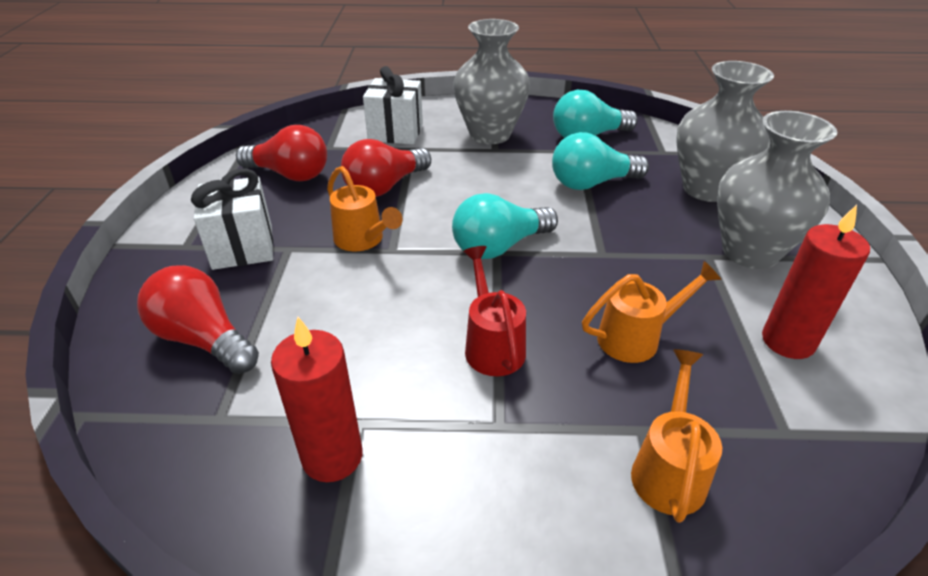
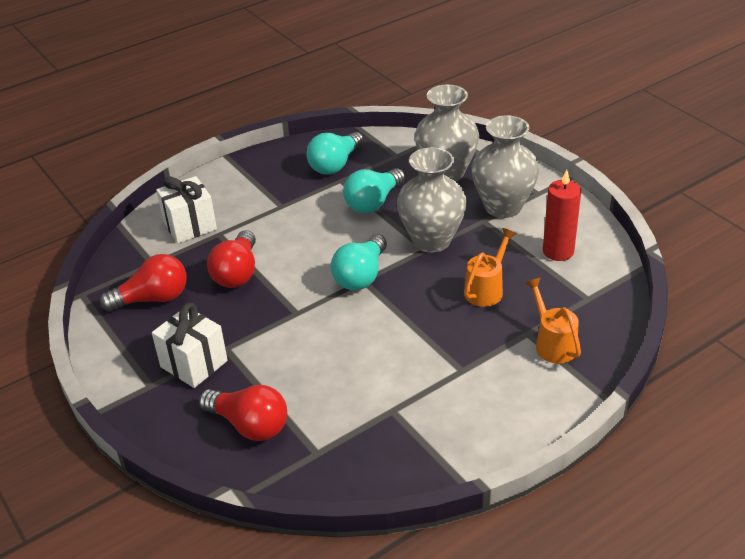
camera: 35 degrees left, 0 degrees up
red light bulb [137,265,259,374] -> red light bulb turned 150 degrees counterclockwise [199,385,287,441]
red candle [271,317,362,482] -> none
orange watering can [327,166,403,252] -> none
grey vase [453,19,530,144] -> grey vase moved to [397,147,467,253]
red watering can [463,246,526,376] -> none

